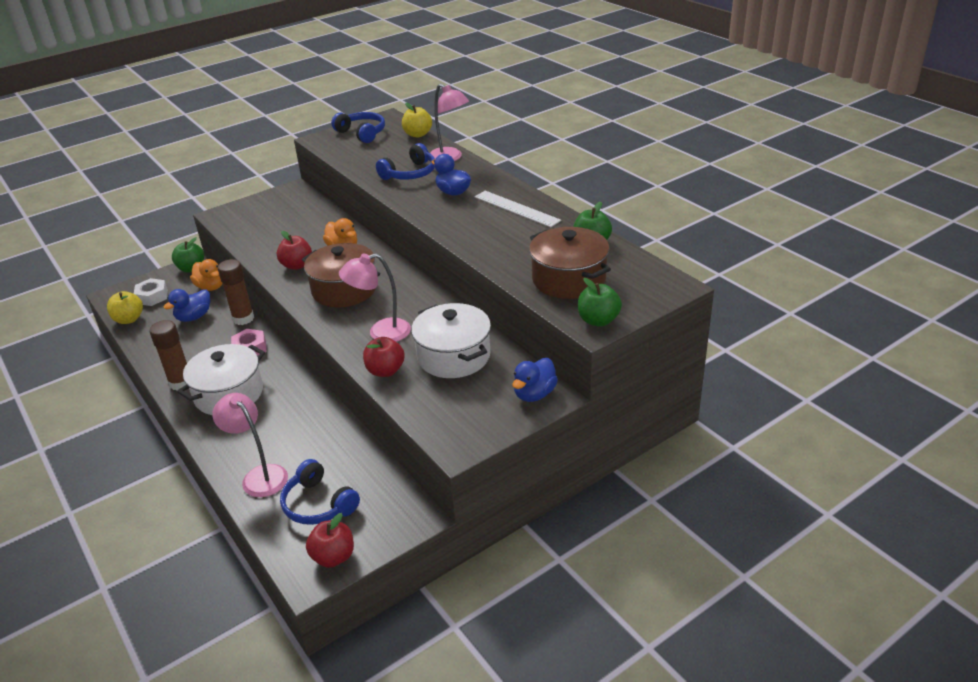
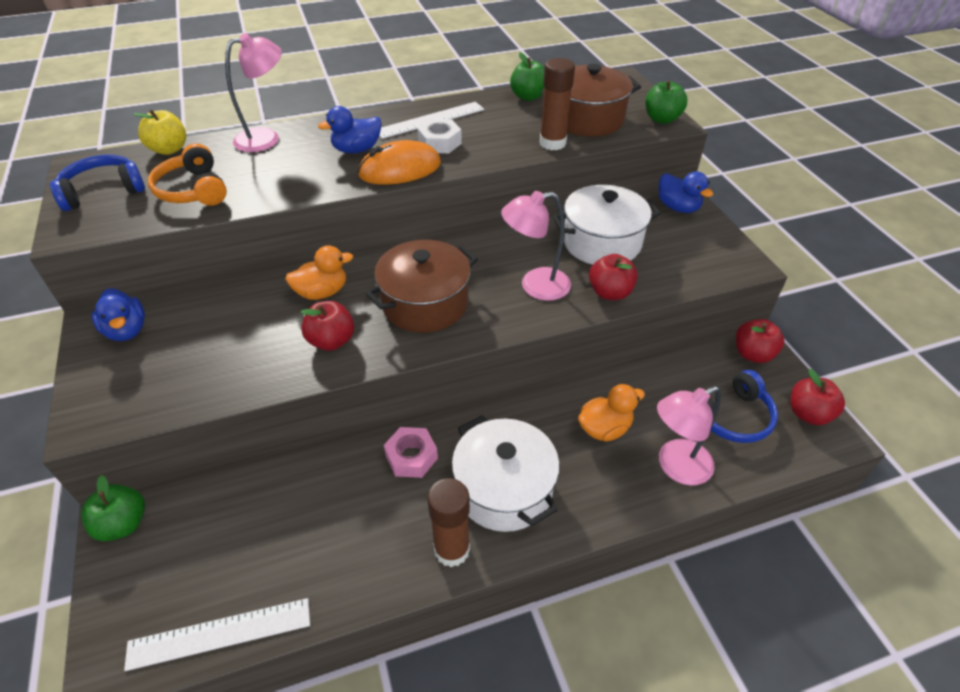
camera: 75 degrees left, 10 degrees up
yellow apple [107,291,143,324] -> white ruler [124,598,310,671]
white nut [134,278,168,306] -> white nut moved to [417,119,462,153]
blue duck [164,289,210,322] -> blue duck moved to [91,289,145,341]
orange duck [190,259,223,291] -> orange duck moved to [578,384,645,442]
brown glue stick [218,259,254,325] -> brown glue stick moved to [540,58,575,150]
pink lamp [339,254,411,342] -> pink lamp turned 75 degrees clockwise [501,191,571,301]
blue headphones [376,143,435,180] -> none
none -> orange headphones [148,143,227,206]
none -> orange mouse [357,140,441,185]
none -> red apple [736,319,784,363]

